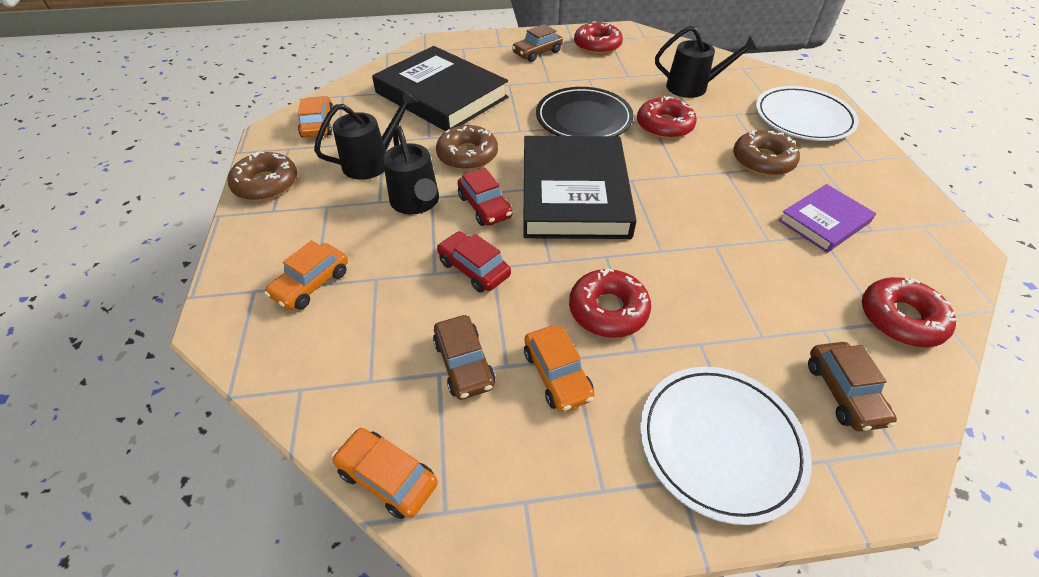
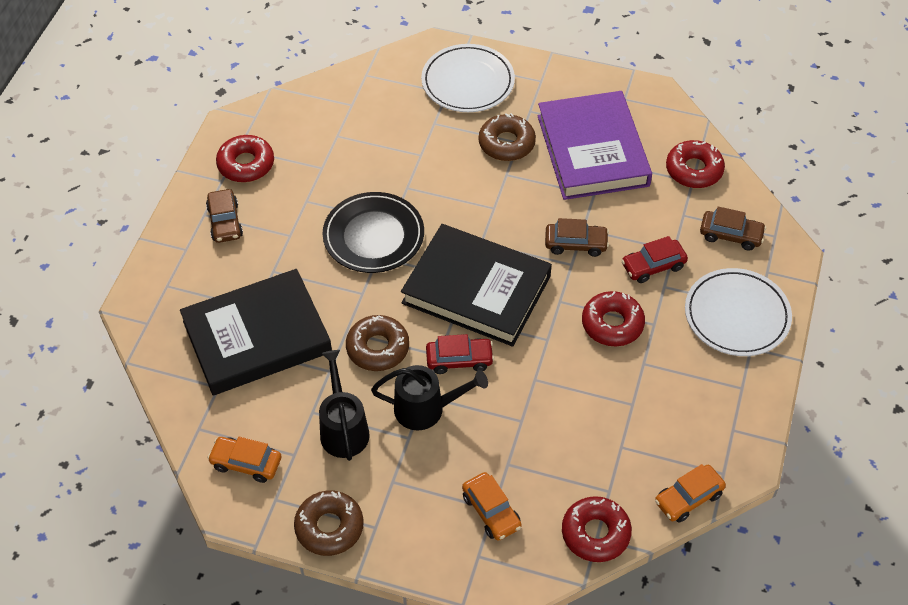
camera: 65 degrees left, 5 degrees up
brown car [433,315,496,400] -> brown car moved to [545,218,609,257]
red car [437,231,511,293] -> red car moved to [621,236,688,283]
orange car [524,325,595,412] -> none
red donut [637,96,697,139] -> red donut moved to [562,496,632,562]
black watering can [655,26,757,98] -> none
purple book [778,184,876,253] -> purple book [538,91,652,200], size x1.90

